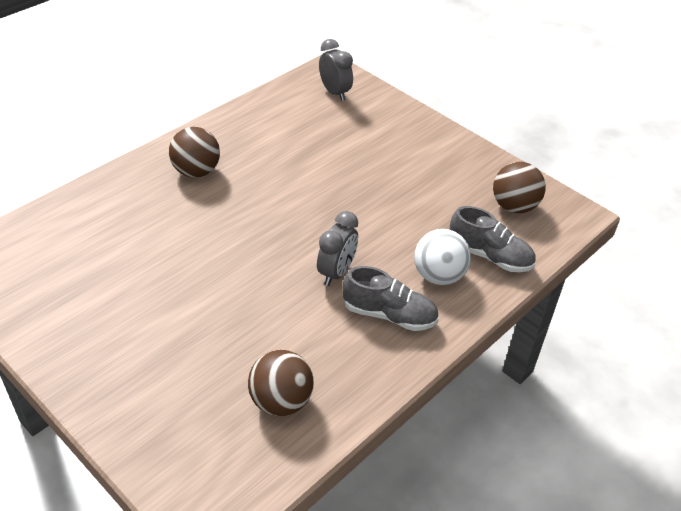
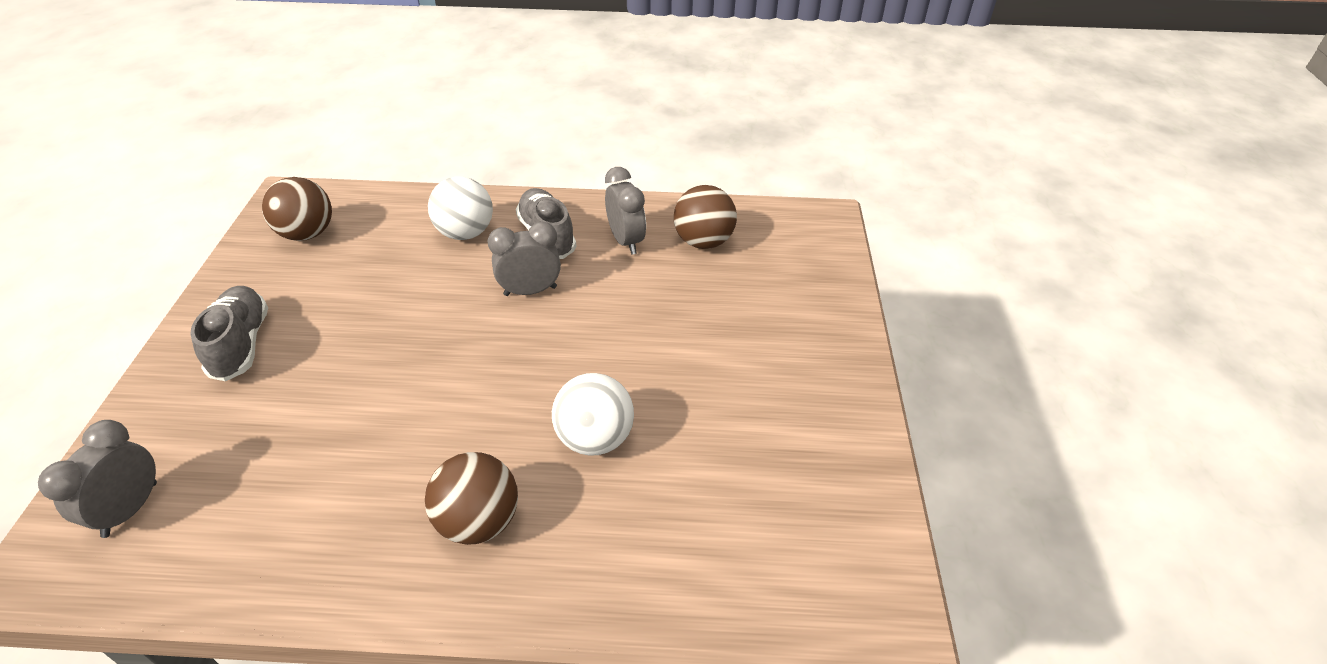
camera: 130 degrees left, 0 degrees up
grey shoe [450,206,536,272] -> grey shoe moved to [190,286,268,381]
none -> white ball [552,373,634,456]
none -> grey clock [605,167,646,255]

